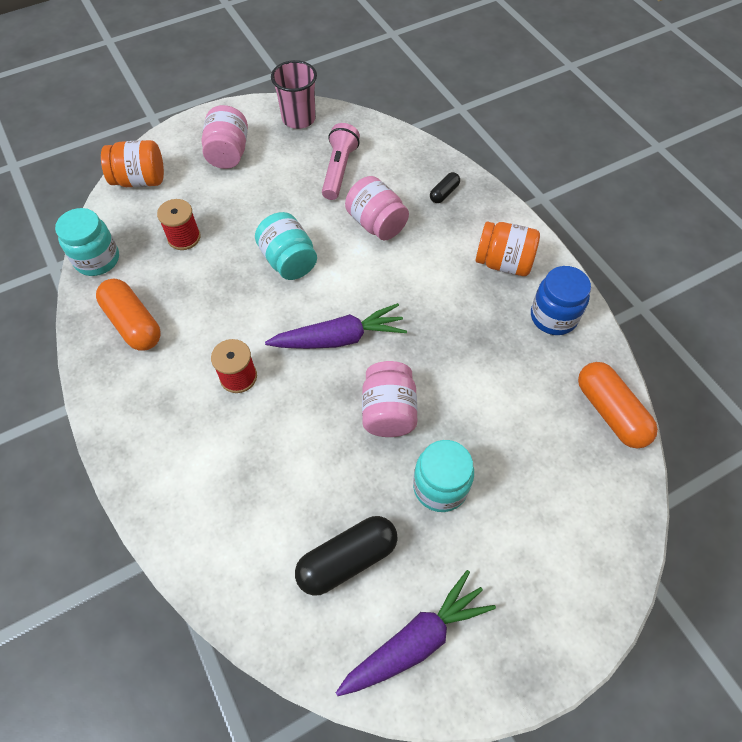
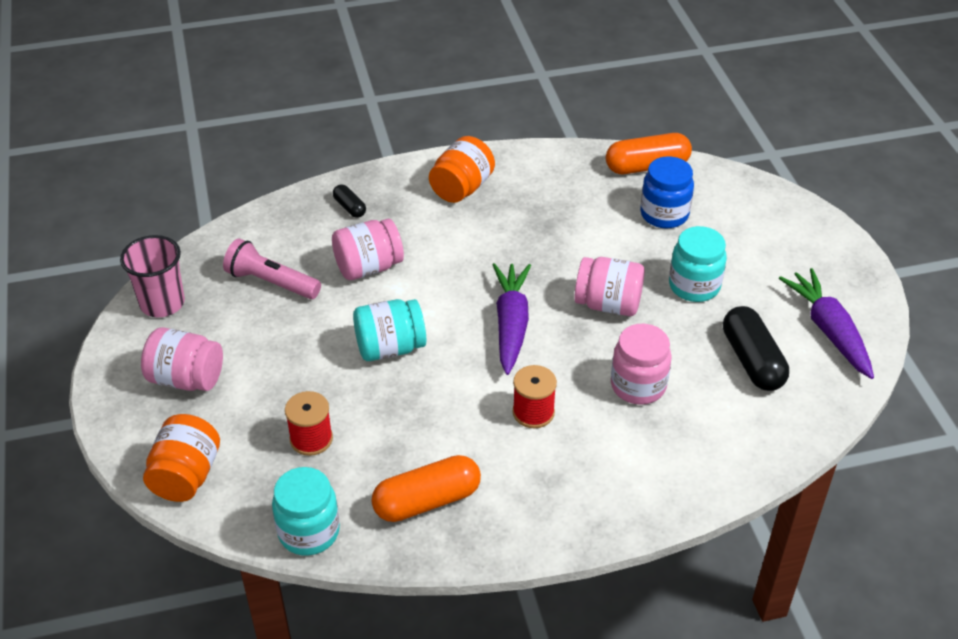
camera: 75 degrees left, 15 degrees down
blue jar [531,266,591,335] -> blue jar moved to [640,156,694,228]
none -> pink jar [611,324,672,405]

